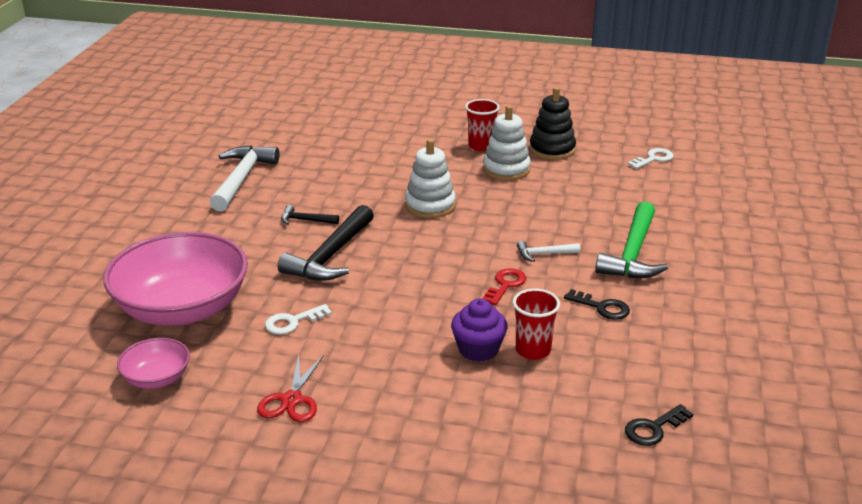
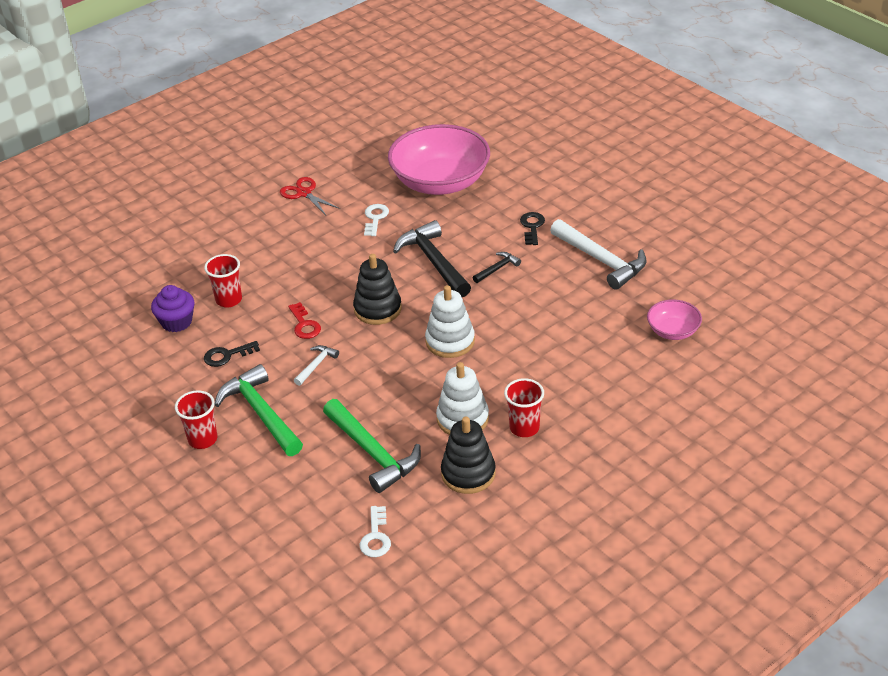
camera: 130 degrees right, 10 degrees up
pink bowl [117,338,190,389] -> pink bowl moved to [647,299,702,340]
purple cupcake [451,298,507,362] -> purple cupcake moved to [151,285,194,332]
black key [625,404,693,446] -> black key moved to [520,212,545,245]
none -> red cup [175,390,217,449]
none -> green hammer [323,399,421,493]
none -> black stacking toy [353,254,402,325]

